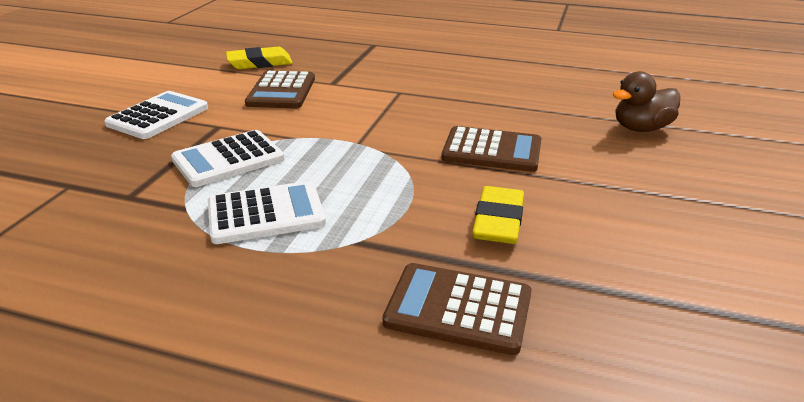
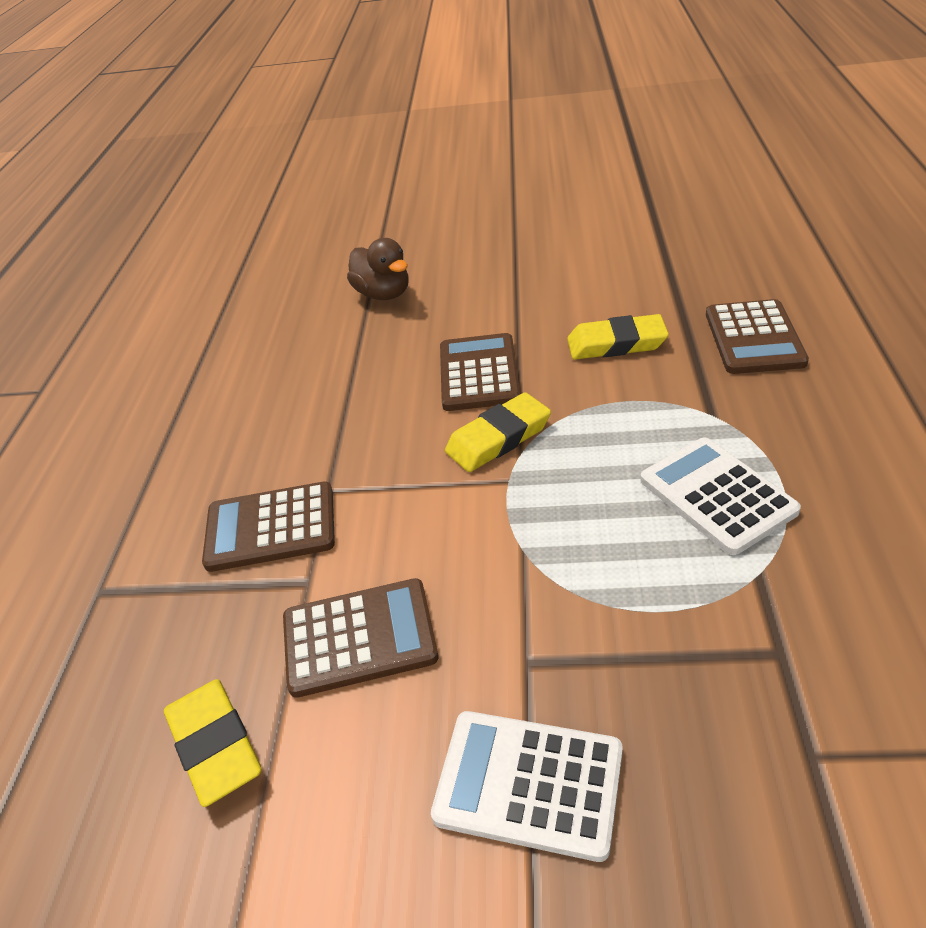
camera: 100 degrees left, 10 degrees up
white calculator [171,130,284,187] -> none
none -> brown calculator [202,482,335,572]
none -> yellow eraser [445,392,551,472]

